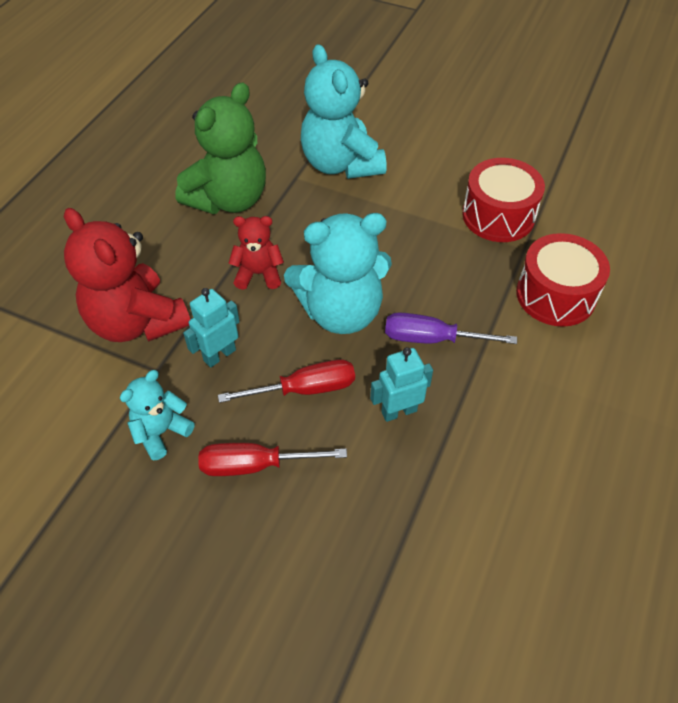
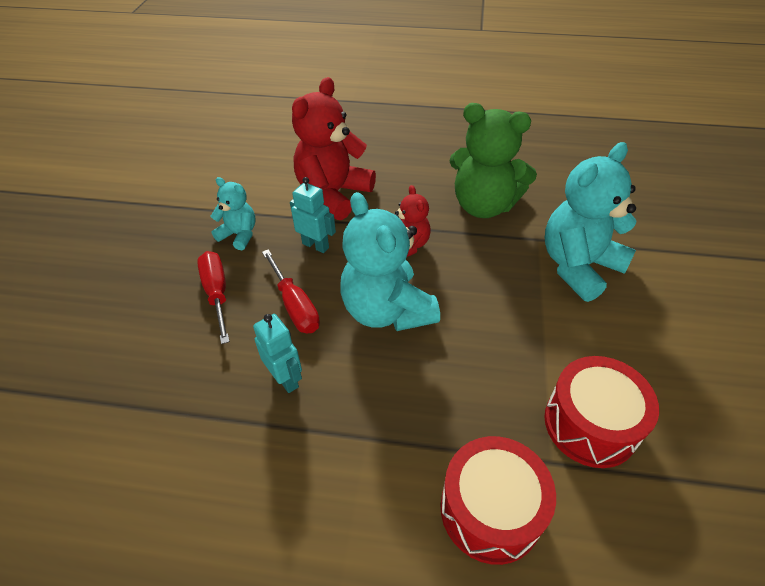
camera: 75 degrees right, 5 degrees down
purple screwdriver [385,312,517,344] -> none

